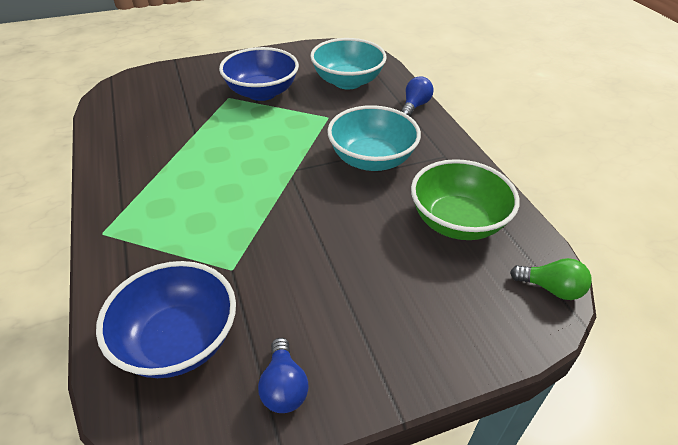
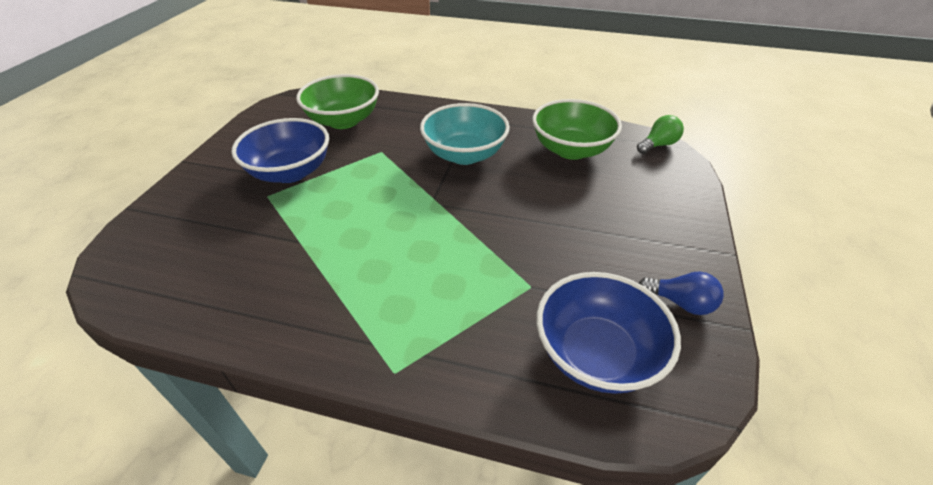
camera: 55 degrees left, 0 degrees up
turquoise bowl [310,38,387,90] -> green bowl [296,74,379,129]
blue light bulb [401,76,434,116] -> none

